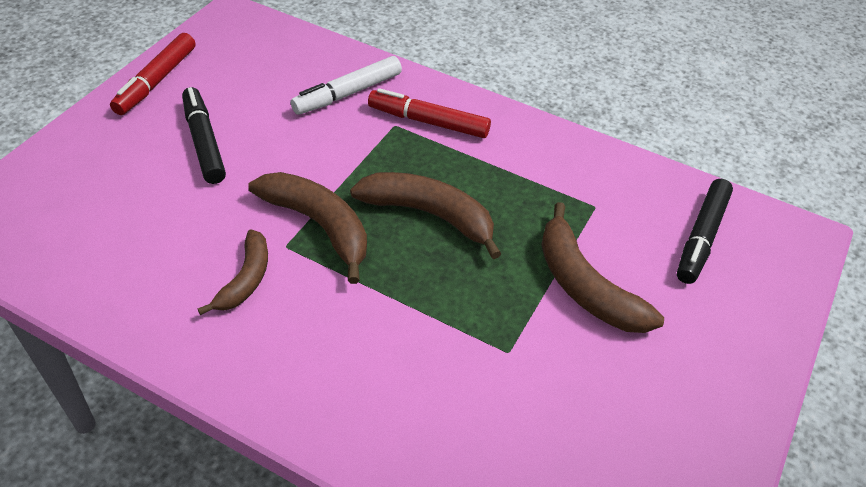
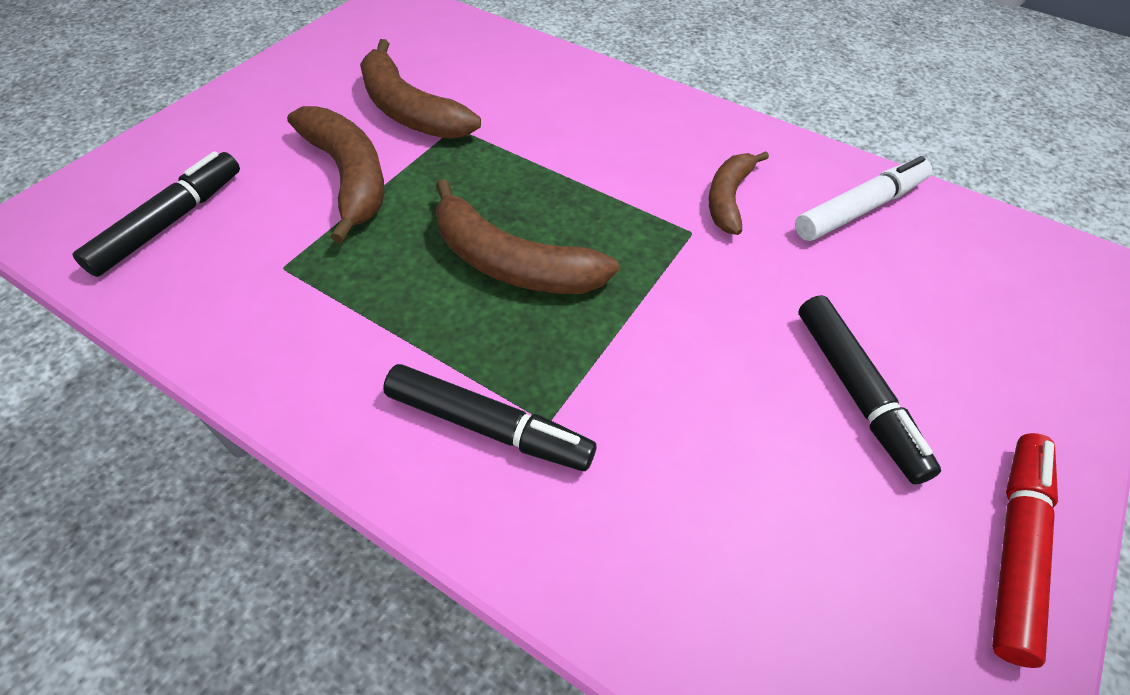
camera: 175 degrees left, 5 degrees up
brown banana [248,172,367,284] -> brown banana moved to [360,39,481,139]
white marker [291,56,402,115] -> white marker moved to [795,156,932,241]
red marker [368,88,491,138] -> black marker [383,364,596,471]

